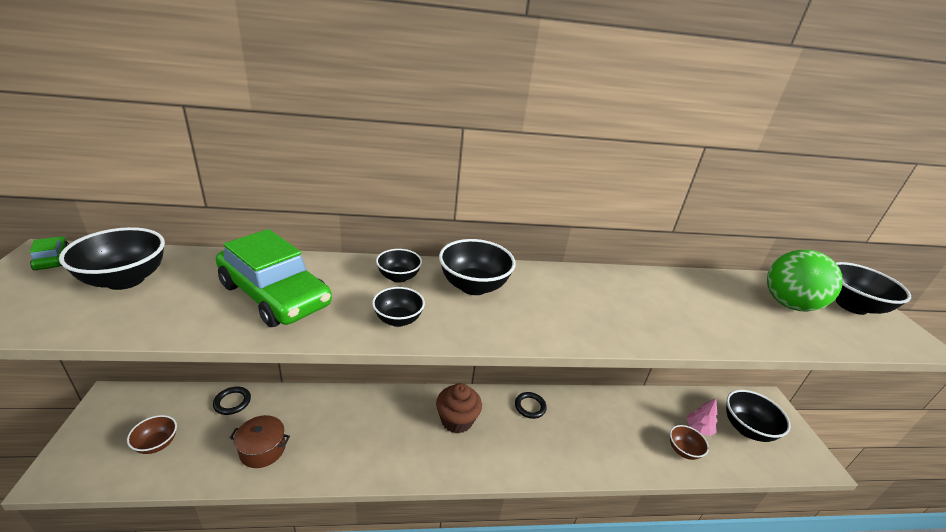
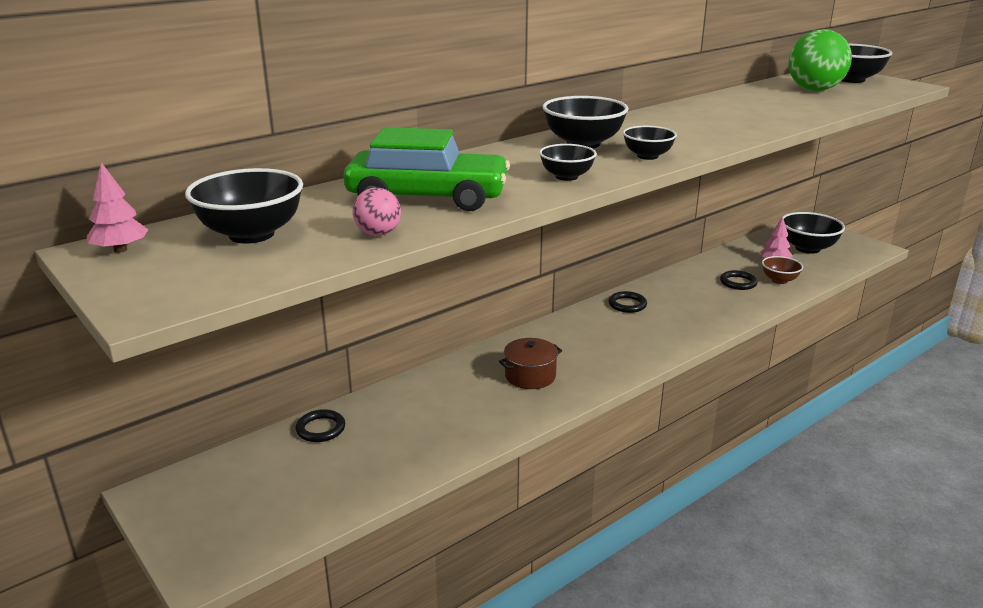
camera: 30 degrees left, 5 degrees down
green car [30,236,69,270] -> pink tree [87,162,148,253]
brown bowl [127,415,177,454] -> none
brown pot [230,415,290,468] -> brown pot moved to [499,338,562,389]
black bowl [376,249,422,283] -> black bowl moved to [623,126,677,160]
brown cupcake [436,383,482,434] -> none
none -> pink ball [352,188,401,236]
none -> black ring [720,270,758,290]

